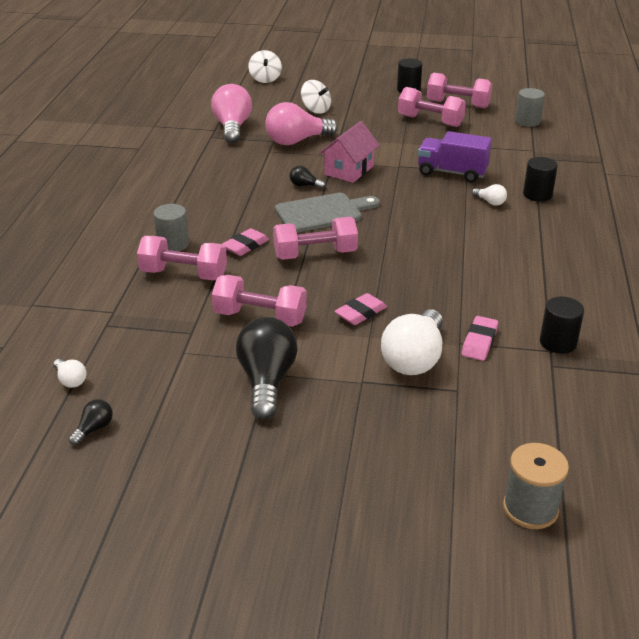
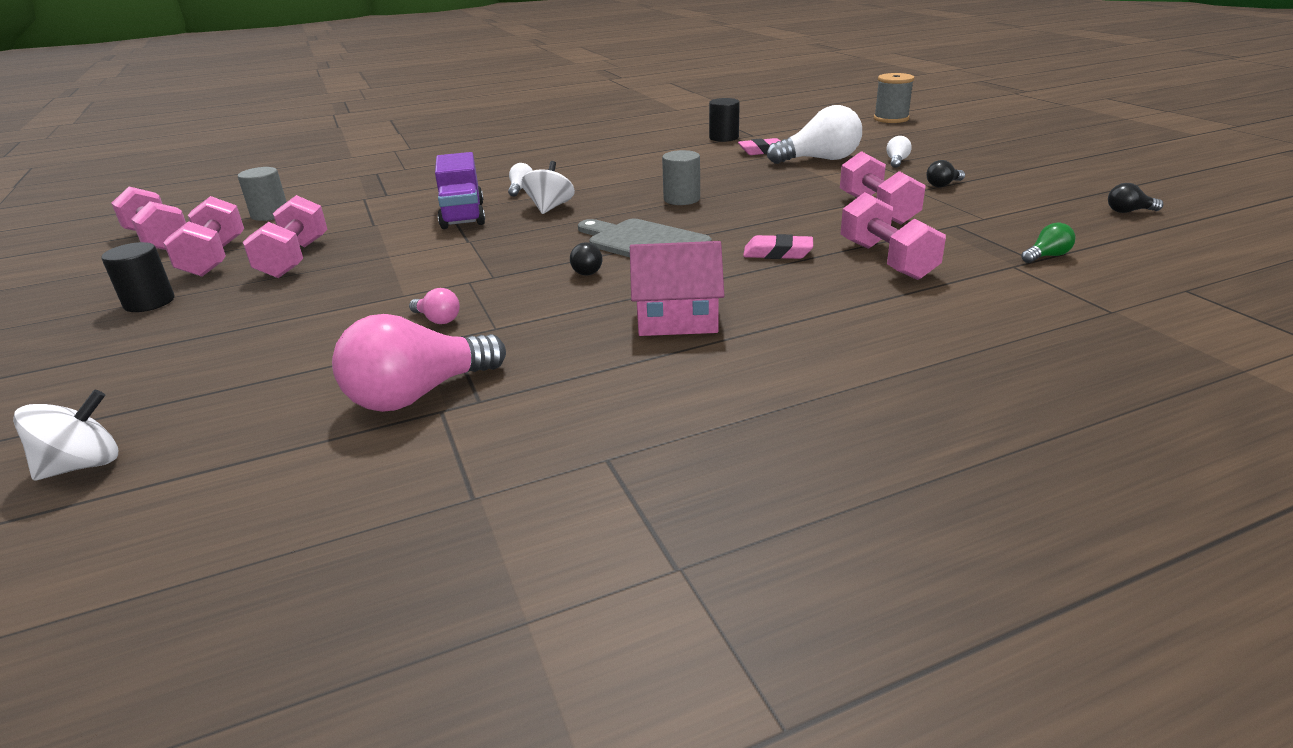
camera: 120 degrees left, 5 degrees down
white light bulb [53,359,87,388] -> white light bulb moved to [886,136,912,168]
grey cylinder [153,204,189,252] -> grey cylinder moved to [662,150,700,205]
black light bulb [236,317,298,420] -> black light bulb [926,160,965,187], size x0.45
pink light bulb [265,102,338,145] -> pink light bulb [409,288,460,324], size x0.45
pink dumbbell [273,217,358,260] -> pink dumbbell moved to [111,186,186,250]
white spinning top [301,80,331,114] -> white spinning top moved to [522,161,575,214]
pink house [319,121,380,183] -> pink house moved to [630,241,724,336]
pink eraser [334,293,387,325] -> none
black cylinder [523,157,558,202] -> none
none -> green light bulb [1021,223,1075,263]

